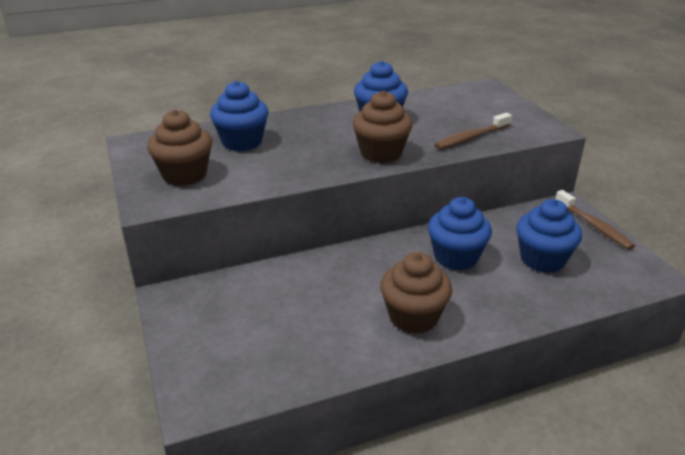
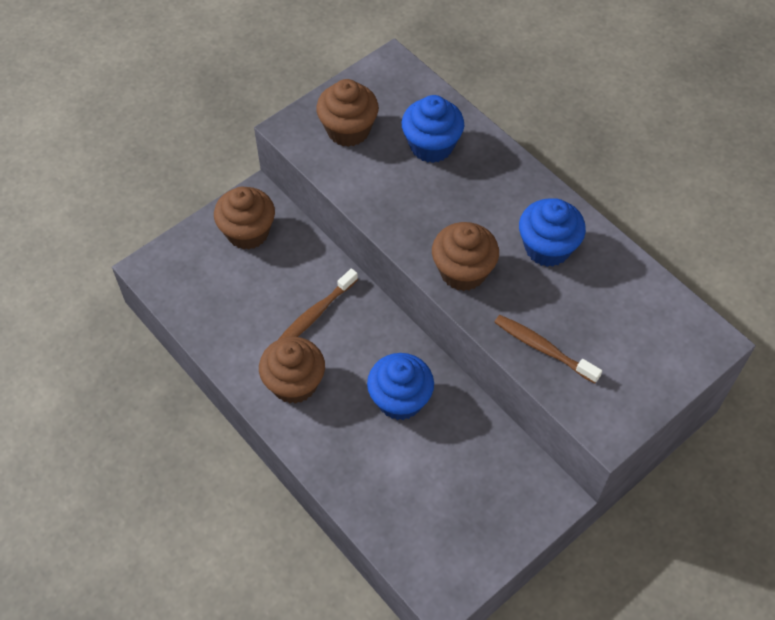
camera: 70 degrees right, 25 degrees up
blue cupcake [516,199,582,273] -> none
brown toothbrush [556,190,635,250] -> brown toothbrush moved to [278,269,358,340]
none -> brown cupcake [214,187,275,250]

